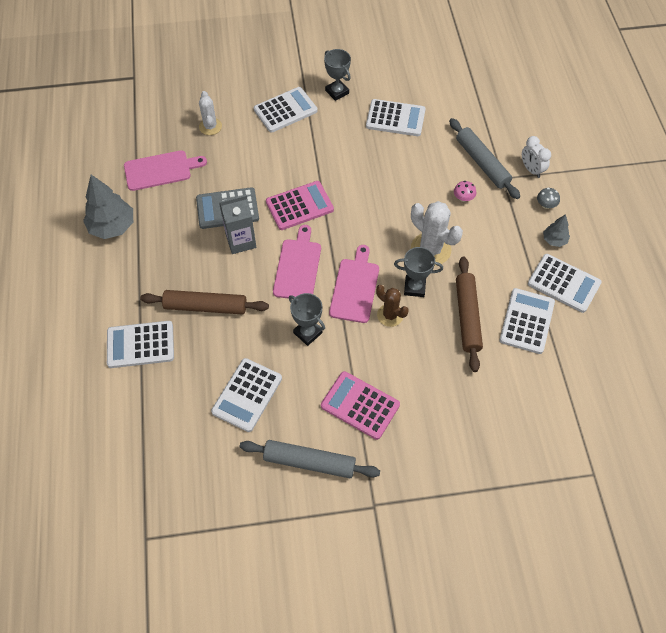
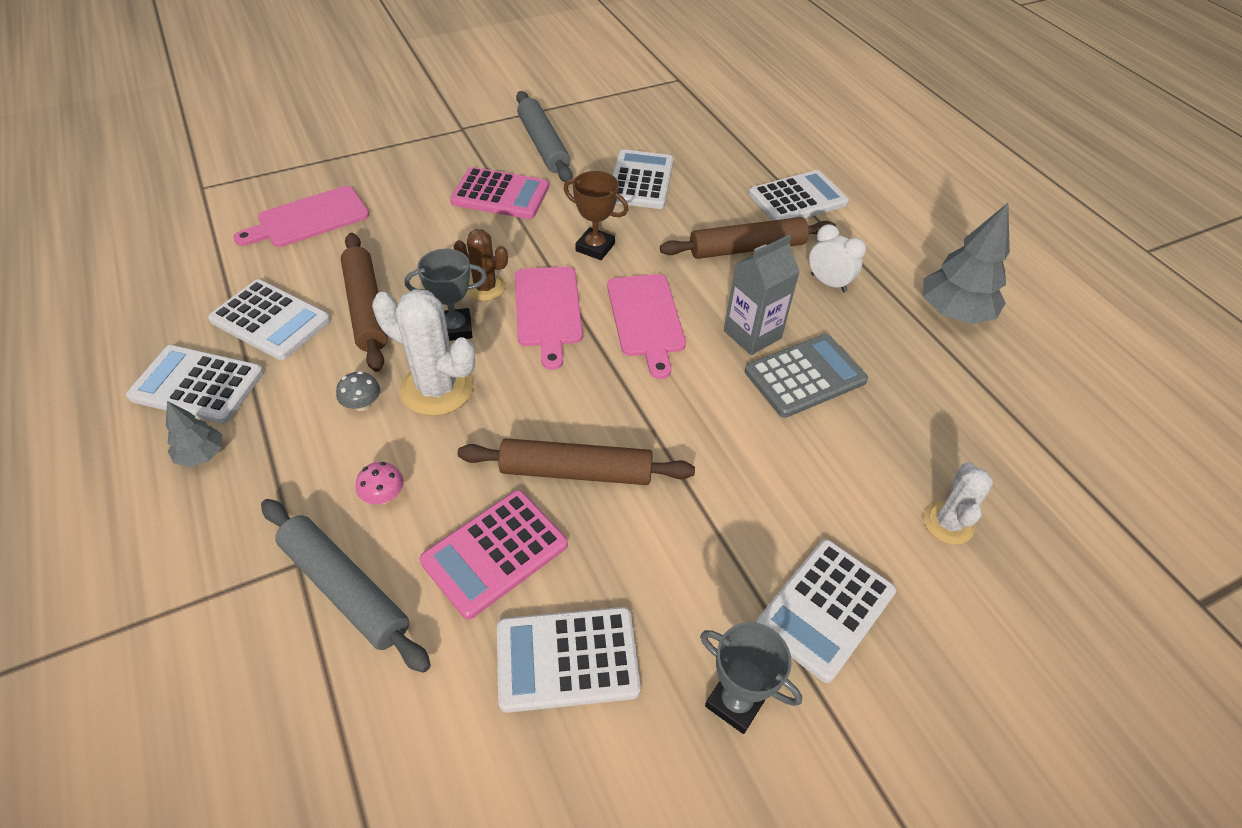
camera: 160 degrees right, 10 degrees down
pink cutting board [124,150,207,191] -> pink cutting board moved to [234,186,369,247]
white cactus [199,91,222,135] -> white cactus turned 45 degrees clockwise [923,462,993,545]
grey rolling pin [240,440,380,478] -> grey rolling pin turned 75 degrees clockwise [516,91,573,182]
pink calculator [266,181,334,230] -> pink calculator moved to [419,490,568,619]
grey trophy [289,293,325,346] -> brown trophy [564,171,628,260]
white calculator [499,288,555,354] -> white calculator turned 60 degrees counterclockwise [208,279,330,360]
white clock [522,136,551,178] -> white clock moved to [809,224,866,292]
grey mushroom [537,188,560,209] -> grey mushroom moved to [336,371,380,411]
none -> brown rolling pin [457,438,695,485]

